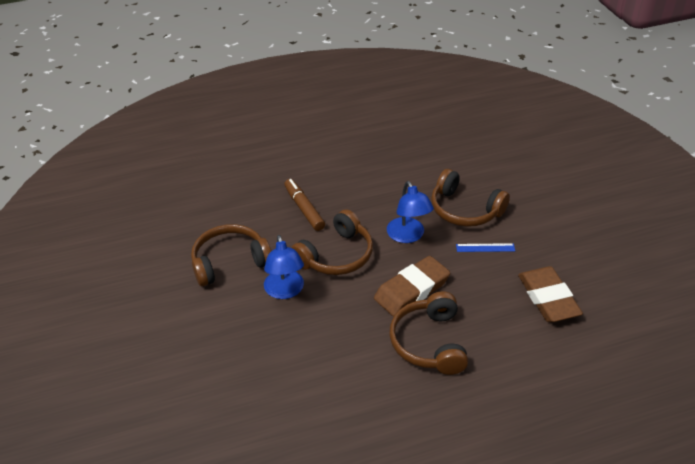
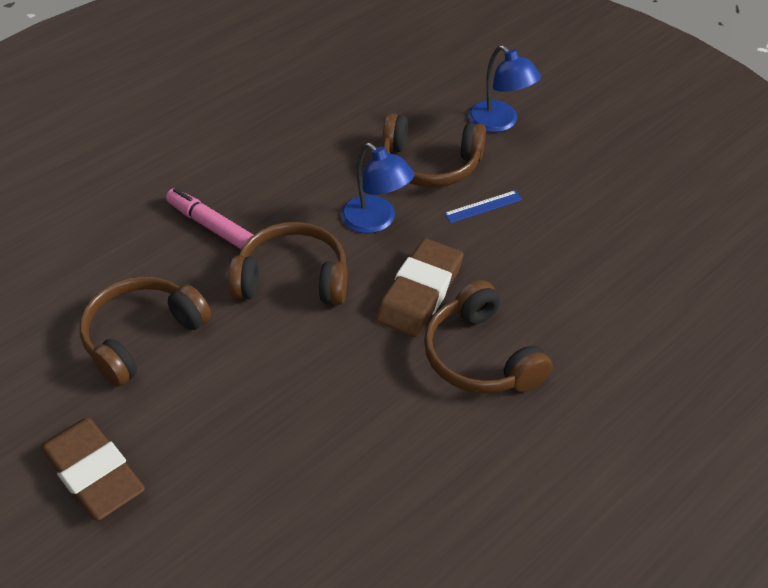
camera: 25 degrees left, 5 degrees up
blue lamp [264,235,304,299] -> blue lamp moved to [468,45,541,132]
brown marker [284,179,325,231] -> pink marker [166,188,253,249]
brown headphones [291,209,373,275] -> brown headphones turned 105 degrees counterclockwise [228,222,347,305]
brown eraser [518,266,583,322] -> brown eraser moved to [40,418,145,521]

